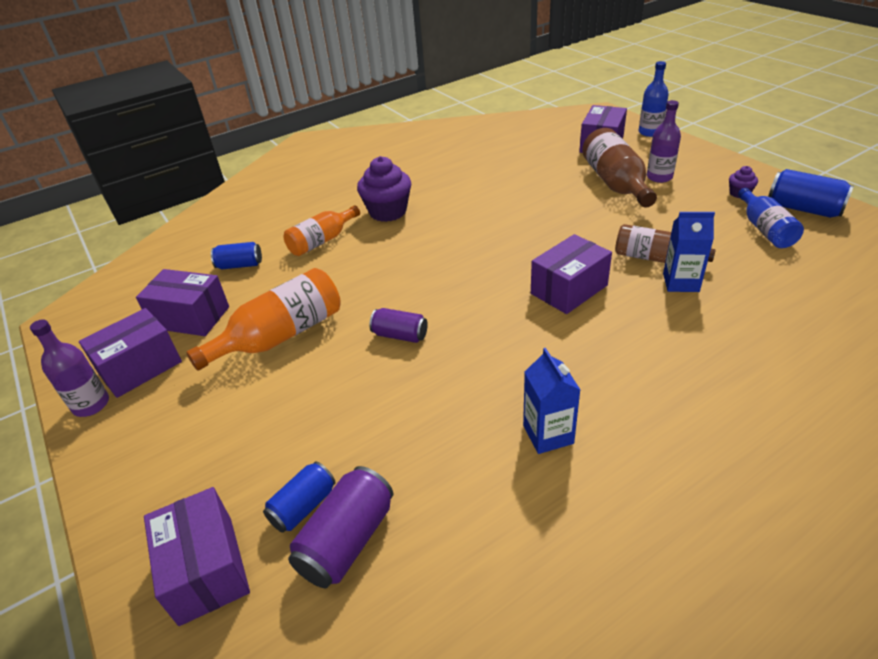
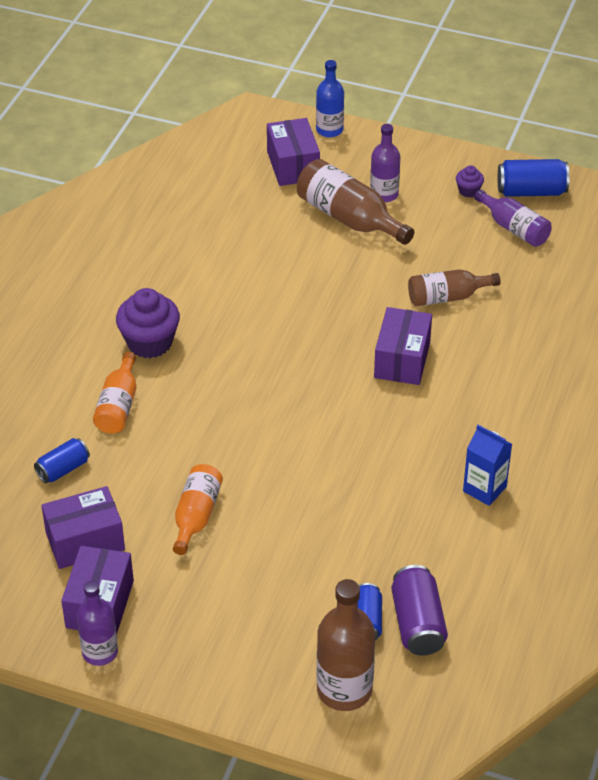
camera: 40 degrees left, 5 degrees up
purple box [144,487,250,626] -> brown bottle [317,579,375,711]
orange bottle [186,268,341,371] -> orange bottle [173,464,223,555], size x0.66
purple can [369,308,428,343] -> none
blue carton [663,212,715,292] -> none
blue bottle [738,188,804,248] -> purple bottle [474,189,552,247]

